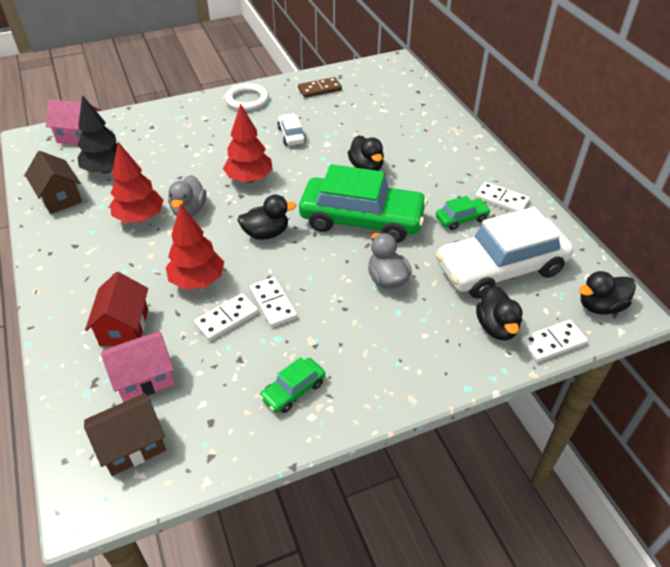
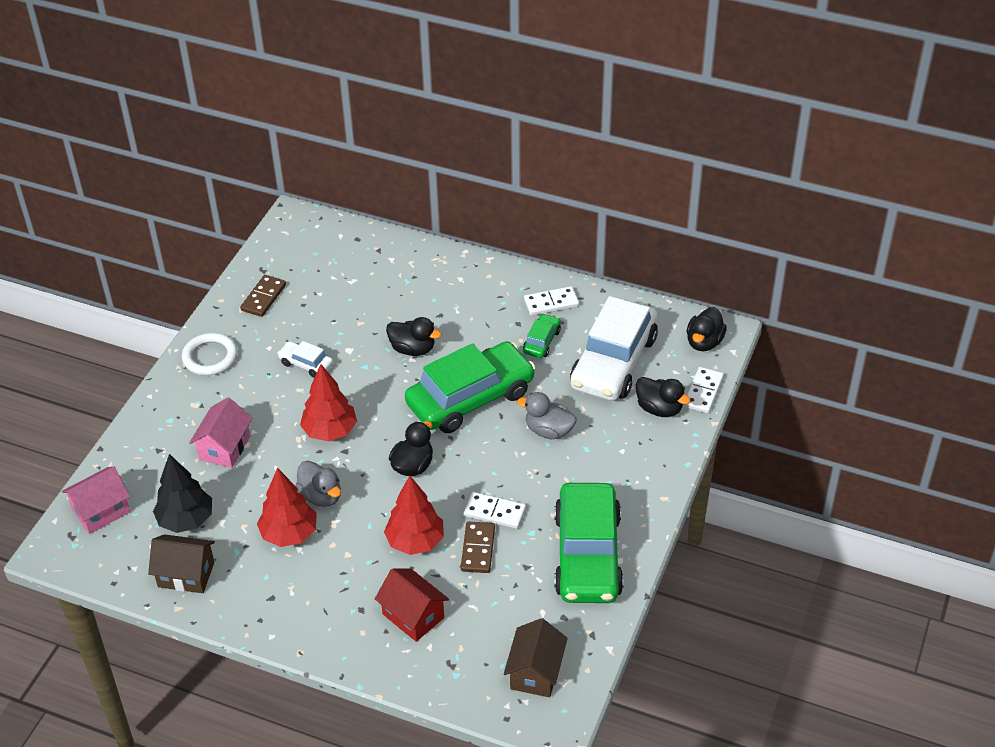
camera: 45 degrees left, 0 degrees up
pink house [101,331,175,402] -> pink house moved to [189,397,253,468]
white domino [194,293,259,341] -> brown domino [461,521,495,573]
green car [259,357,325,413] -> green car [554,483,624,603], size x2.28

